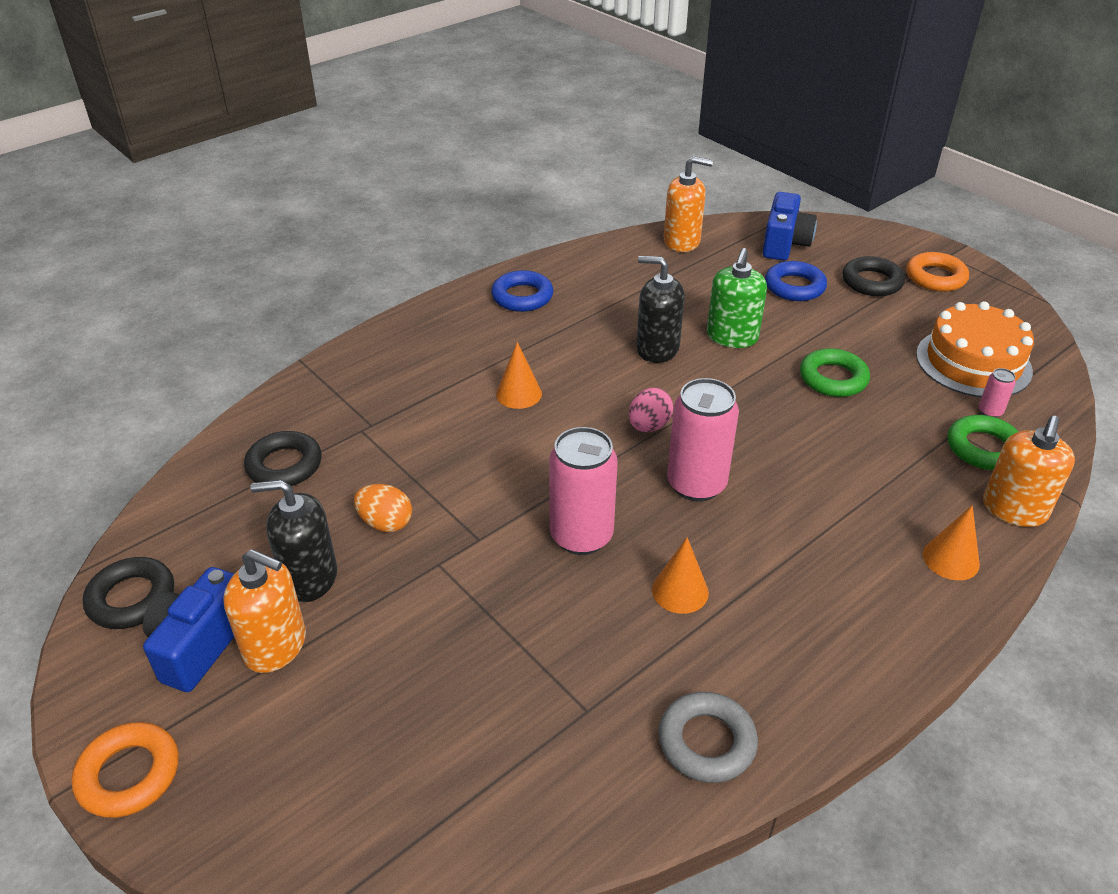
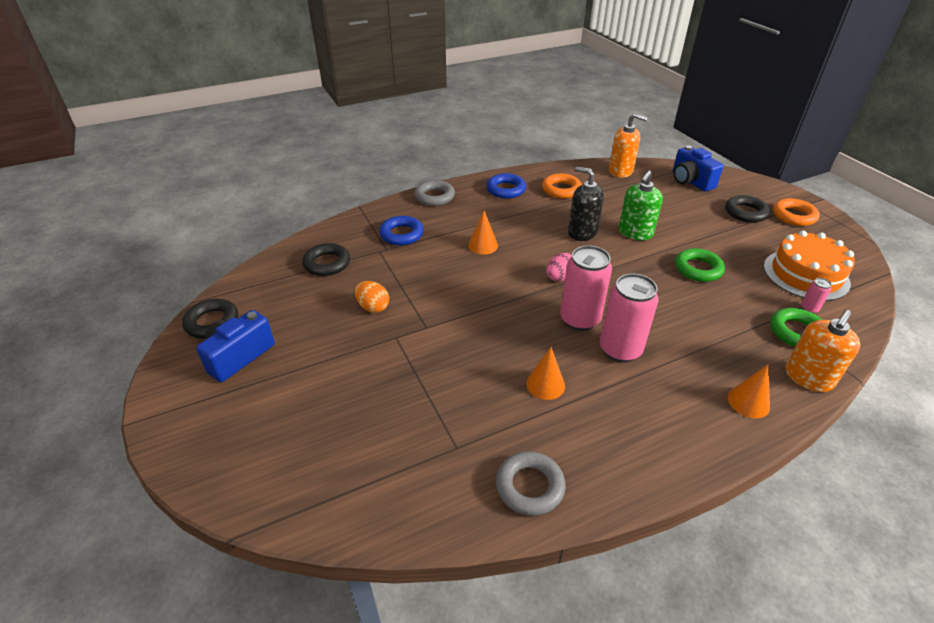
camera: 15 degrees right, 0 degrees up
orange ring [71,722,179,818] -> orange ring moved to [542,173,582,199]
orange soap dispenser [223,549,306,673] -> none
black soap dispenser [250,480,337,602] -> none
pink can [549,427,618,555] -> pink can moved to [600,274,658,362]
blue camera [763,192,817,261] -> blue camera turned 120 degrees clockwise [673,145,724,192]
blue ring [765,261,827,301] -> blue ring moved to [379,216,424,245]
none -> grey ring [415,180,455,206]

